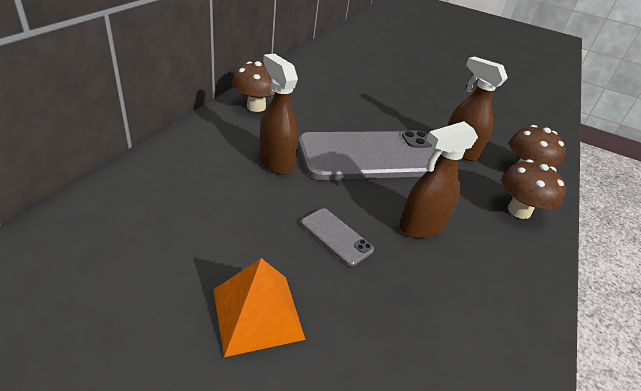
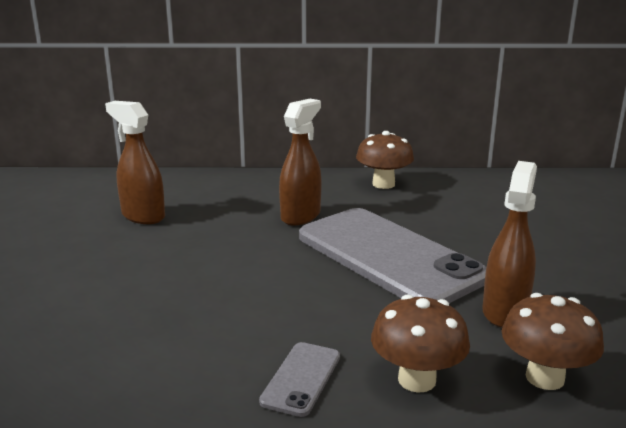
camera: 70 degrees right, 15 degrees down
orange pyramid [213,258,306,357] -> none
grey phone [301,208,374,266] -> grey phone moved to [259,342,340,417]
brown spray bottle [400,121,478,238] -> brown spray bottle moved to [105,101,165,224]

